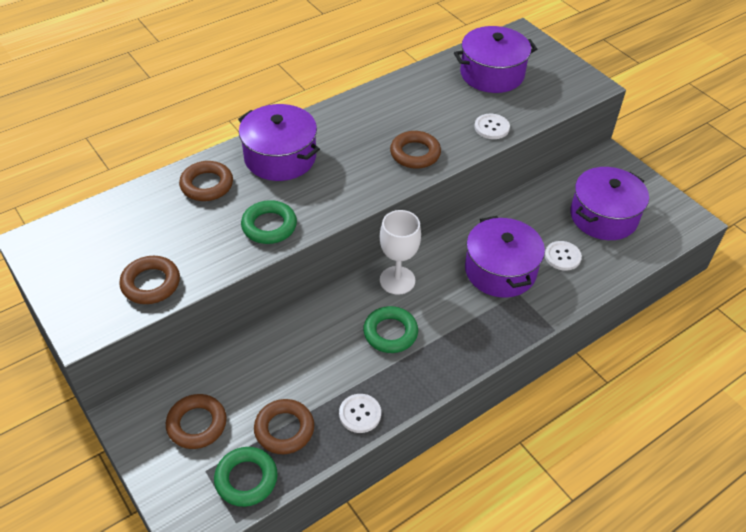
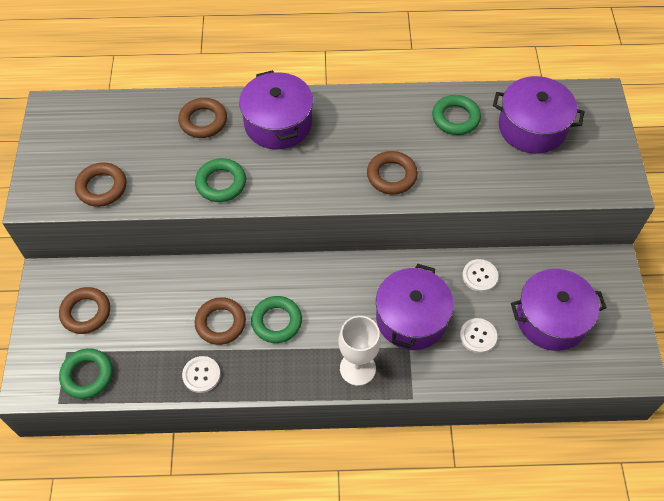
camera: 35 degrees right, 10 degrees up
brown ring [254,399,314,454] -> brown ring moved to [195,297,246,345]
white goblet [380,210,421,295] -> white goblet moved to [339,316,381,386]
white button [474,114,510,139] -> white button moved to [462,259,498,292]
none -> green ring [432,95,481,135]

